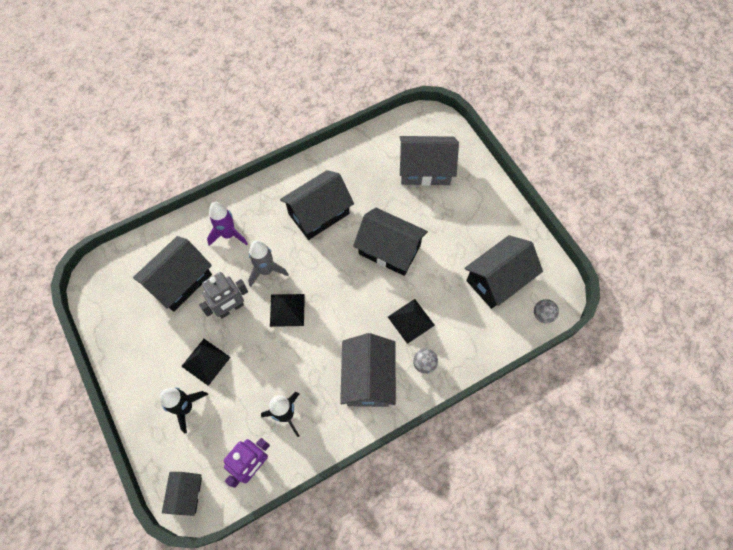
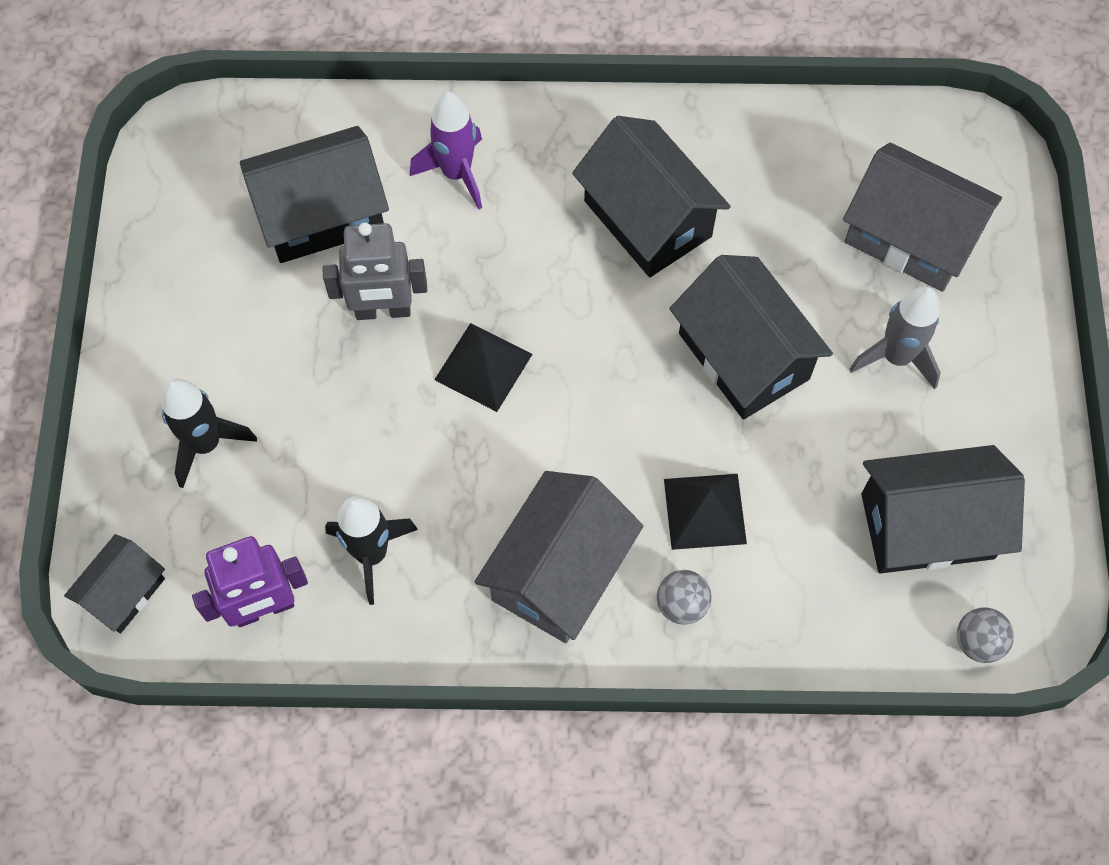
camera: 30 degrees right, 0 degrees up
black pyramid [181,339,231,386] -> none
grey rocket [248,240,289,287] -> grey rocket moved to [850,286,941,389]
black house [280,170,354,240] -> black house turned 60 degrees clockwise [572,116,731,277]

